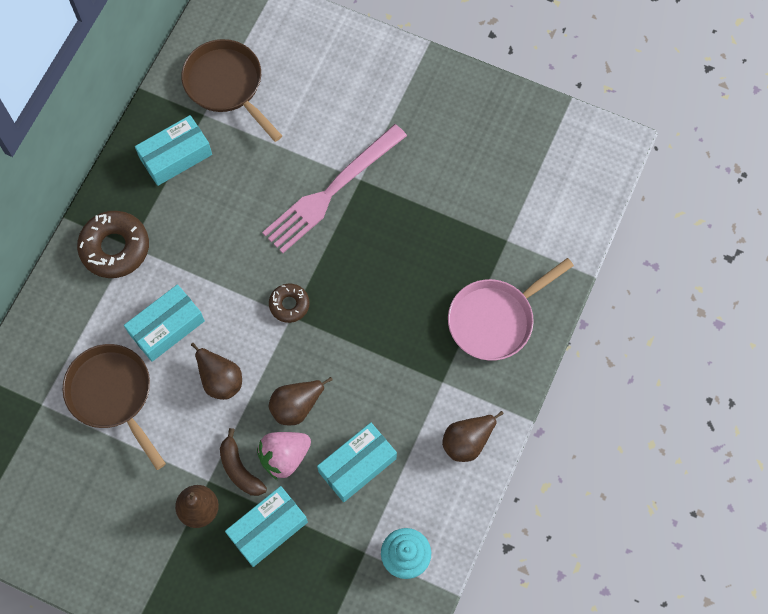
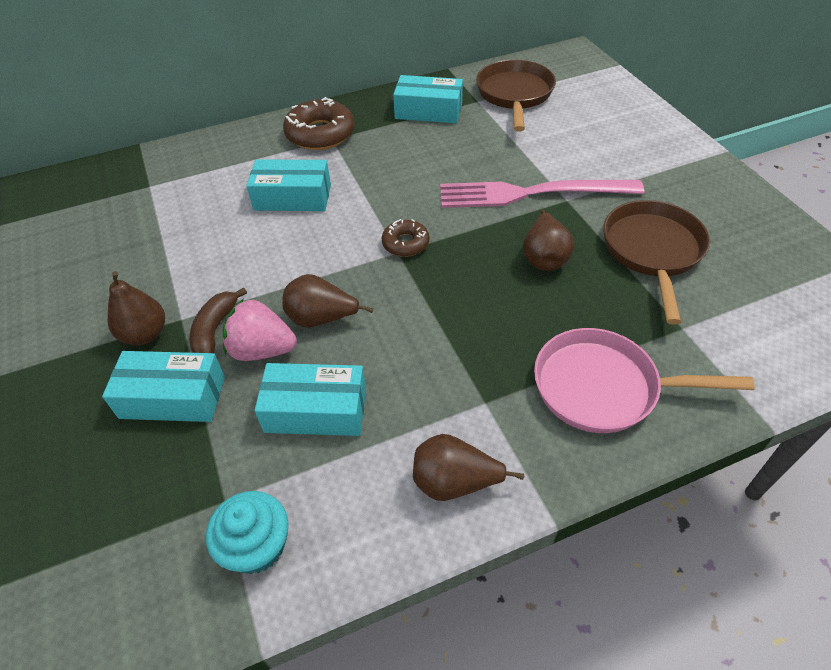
camera: 45 degrees right, 20 degrees down
brown pan [63,344,166,470] -> brown pan moved to [603,200,710,325]
brown pear [191,343,242,400] -> brown pear moved to [523,210,574,271]

